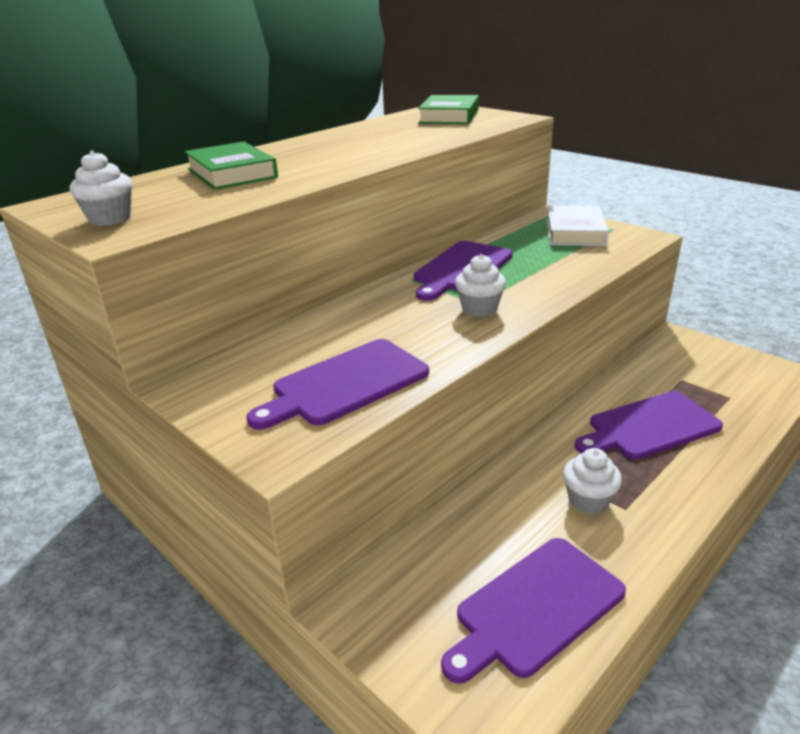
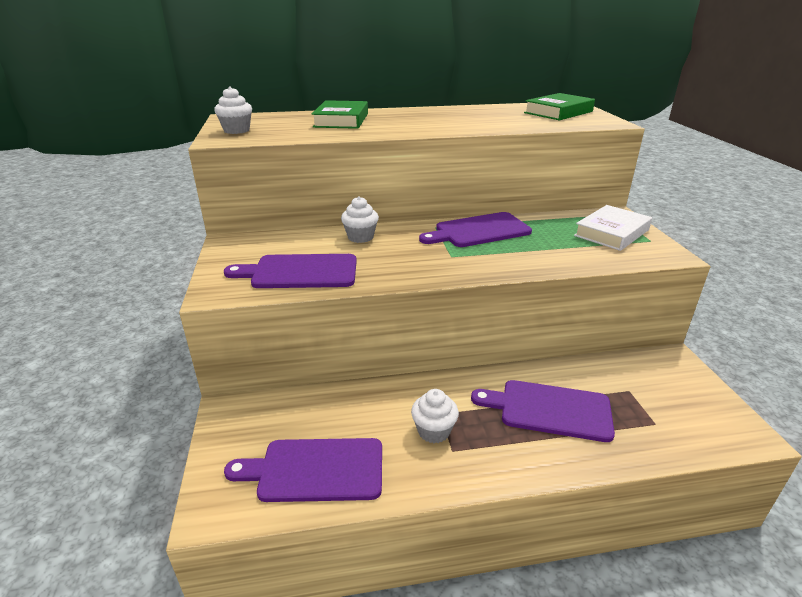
camera: 35 degrees right, 0 degrees up
white cupcake [455,254,506,317] -> white cupcake moved to [341,196,379,243]

